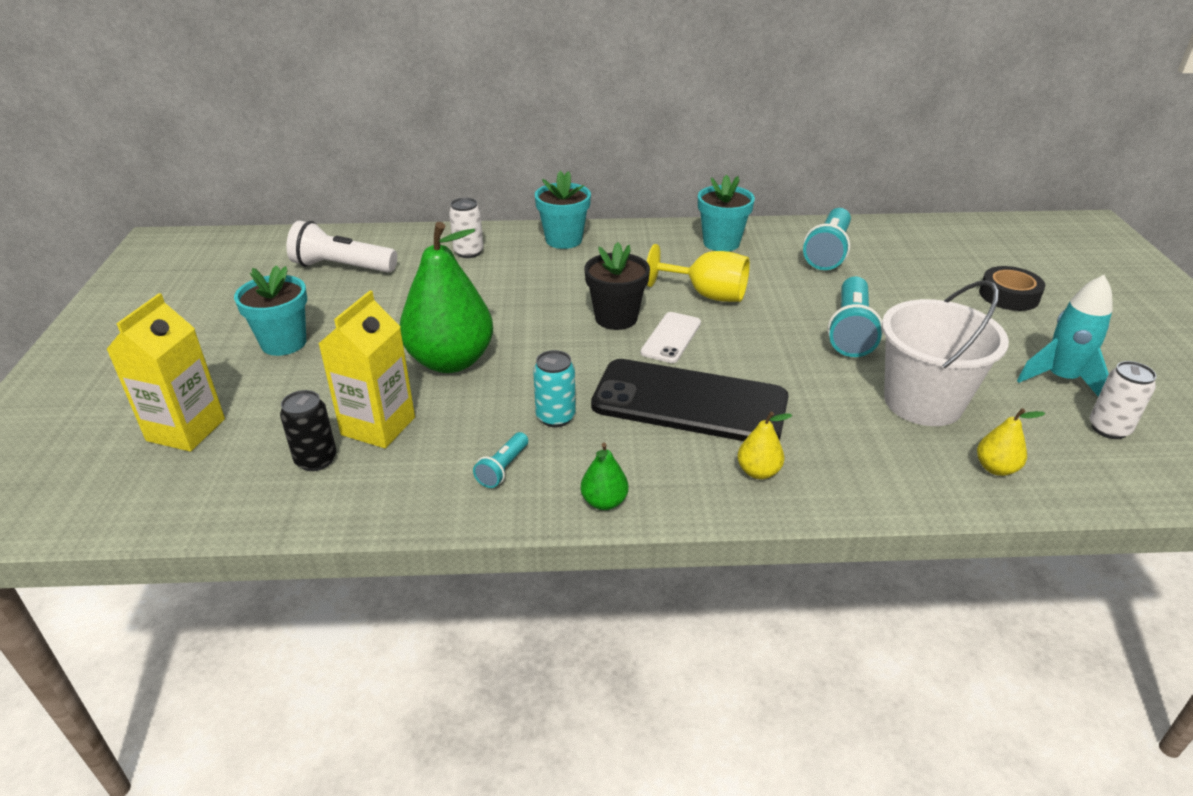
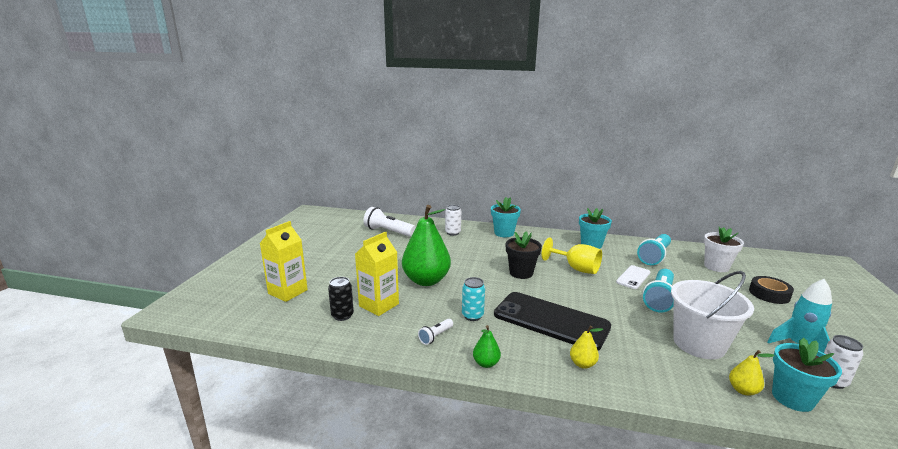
camera: 15 degrees right, 15 degrees down
turquoise flower pot [234,265,307,356] -> turquoise flower pot moved to [772,338,842,412]
turquoise flashlight [473,432,528,488] -> white flashlight [418,319,453,345]
white phone [640,312,701,363] -> white phone moved to [616,265,650,289]
none -> white flower pot [704,227,744,272]

